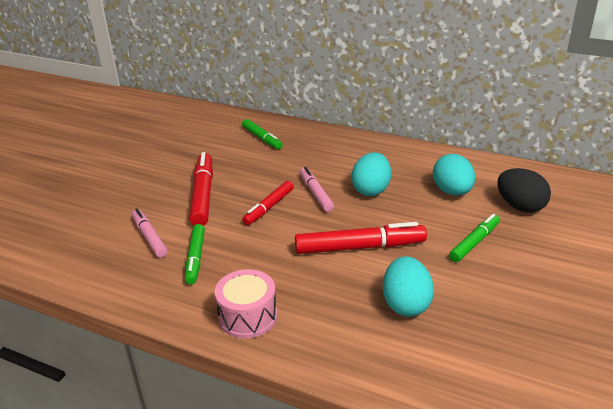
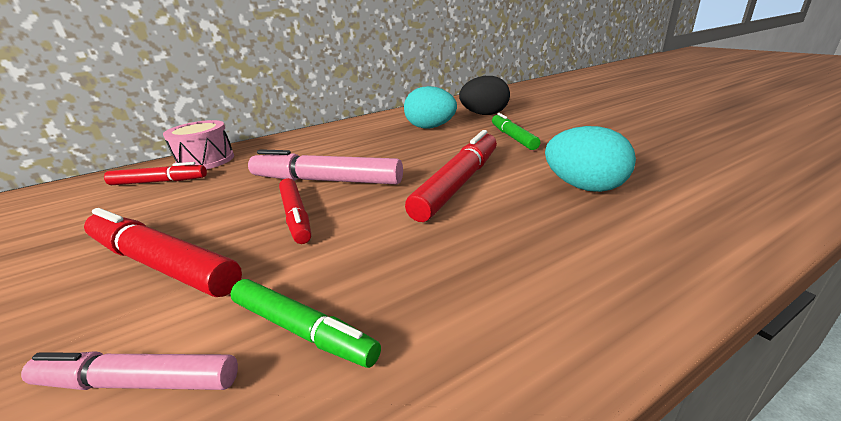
camera: 55 degrees left, 5 degrees down
pink drum [215,269,277,339] -> pink drum moved to [163,120,234,170]
green marker [242,119,283,149] -> red marker [104,162,207,185]
pink marker [300,167,334,212] -> pink marker [248,149,403,184], size x1.58
turquoise egg [352,152,391,196] -> none

